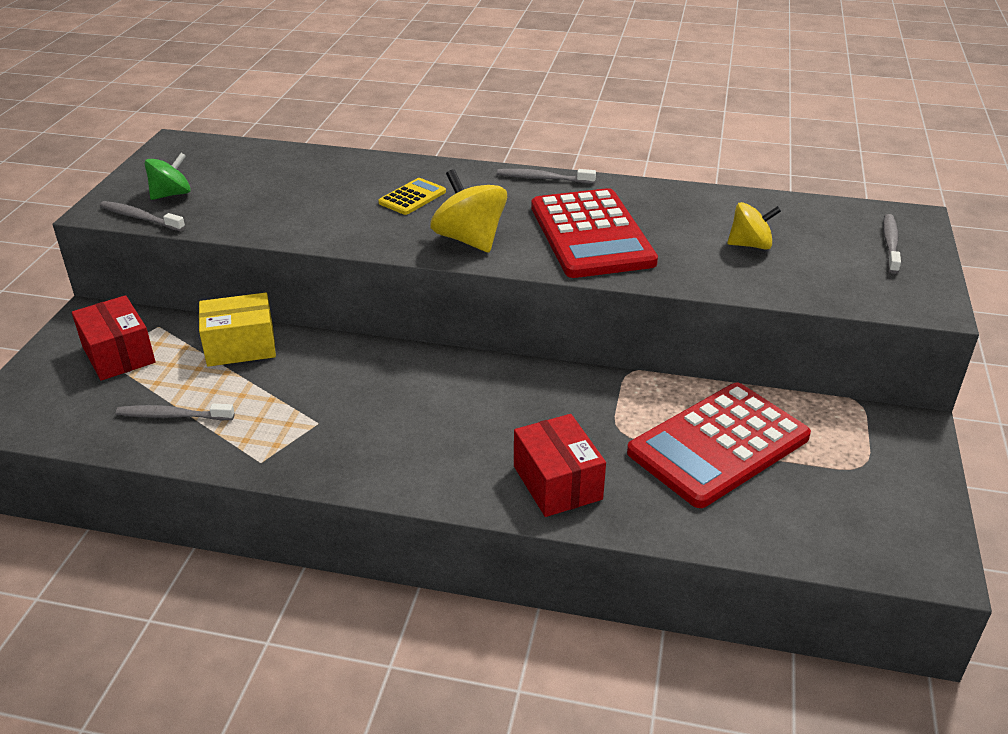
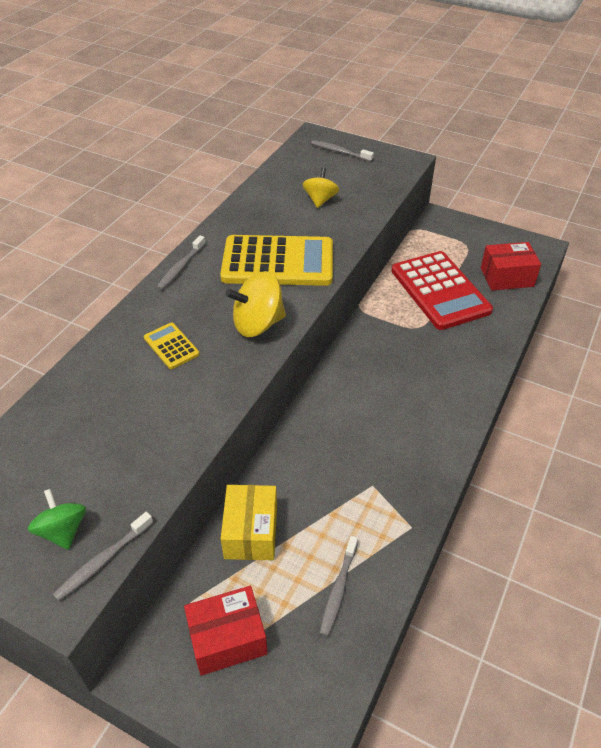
camera: 75 degrees left, 10 degrees up
red box [514,414,606,517] -> red box moved to [481,242,541,291]
red calculator [531,188,658,278] -> yellow calculator [220,235,333,286]

